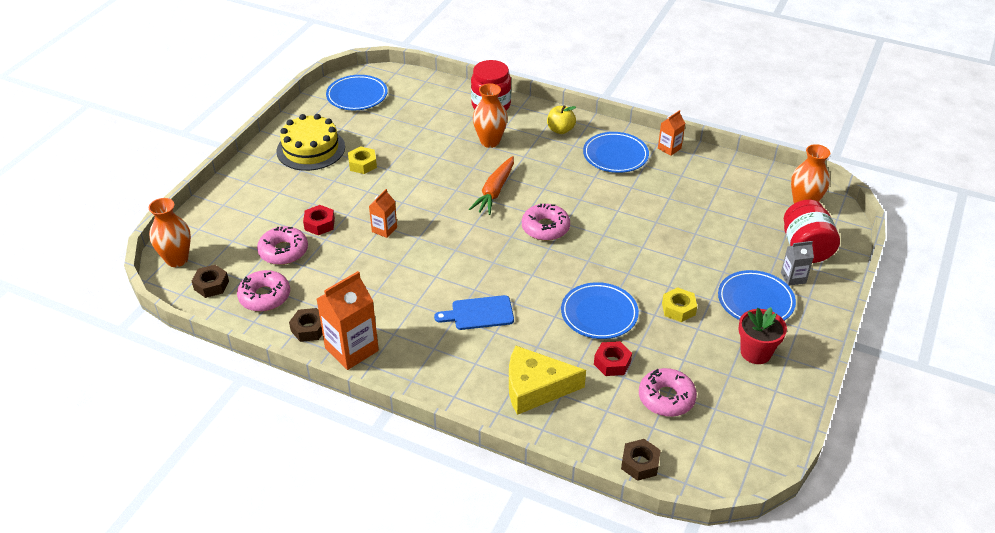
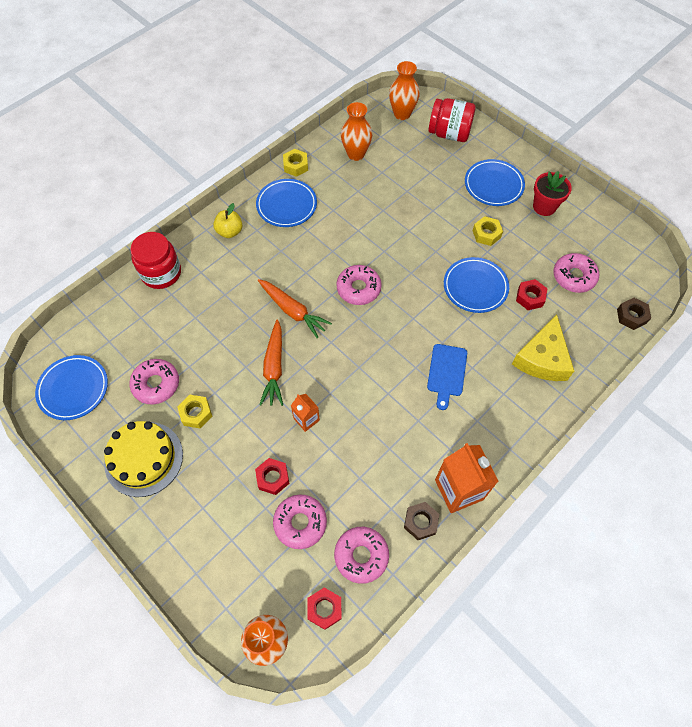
camera: 70 degrees left, 20 degrees up
brown nut [192,265,229,298] -> red nut [307,587,342,630]
orange vase [473,83,507,148] -> orange vase moved to [341,102,372,161]
orange carton [658,110,685,156] -> yellow nut [283,149,308,177]
grey carton [781,241,814,286] -> none
none -> pink donut [129,359,179,404]
none -> orange carrot [259,320,283,406]

